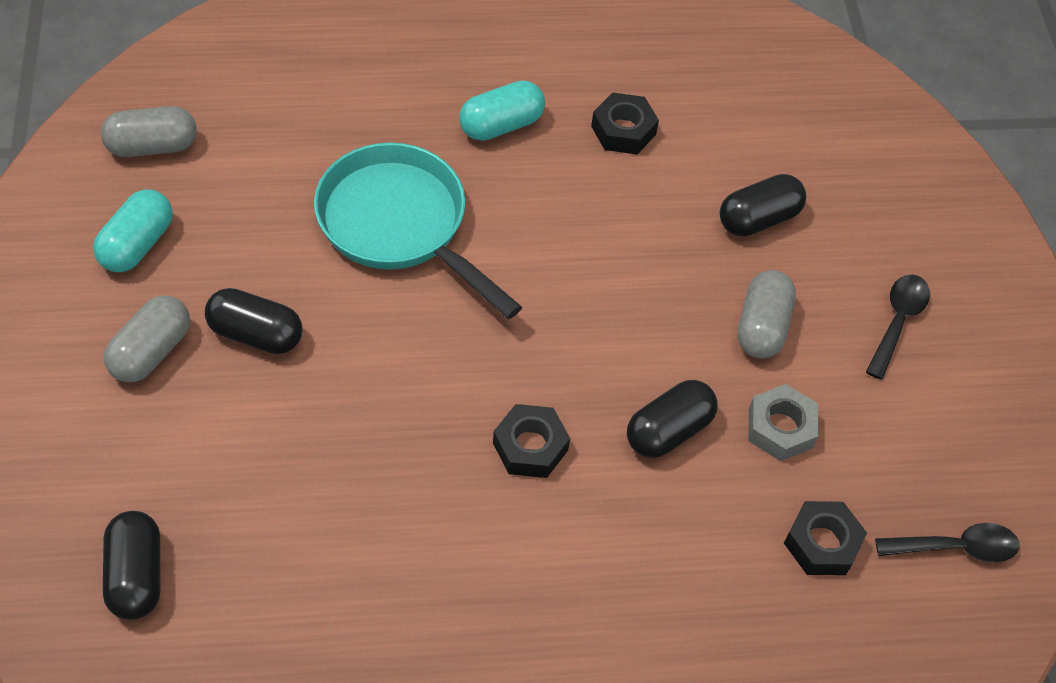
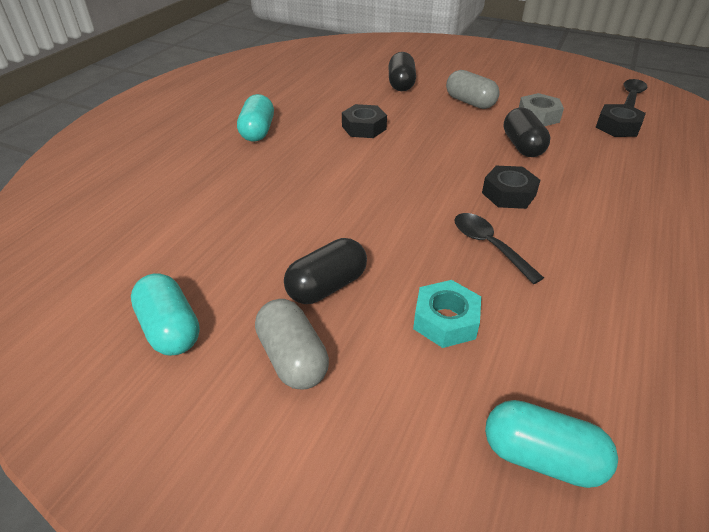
camera: 55 degrees left, 15 degrees down
grey capsule [101,106,197,157] -> none
black capsule [103,511,160,620] -> turquoise capsule [485,400,618,488]
turquoise pan [314,143,522,319] -> none
black nut [591,92,659,154] -> black nut moved to [342,104,387,138]
black spoon [866,274,930,380] -> black spoon moved to [455,213,544,284]
none -> turquoise nut [413,280,481,348]

